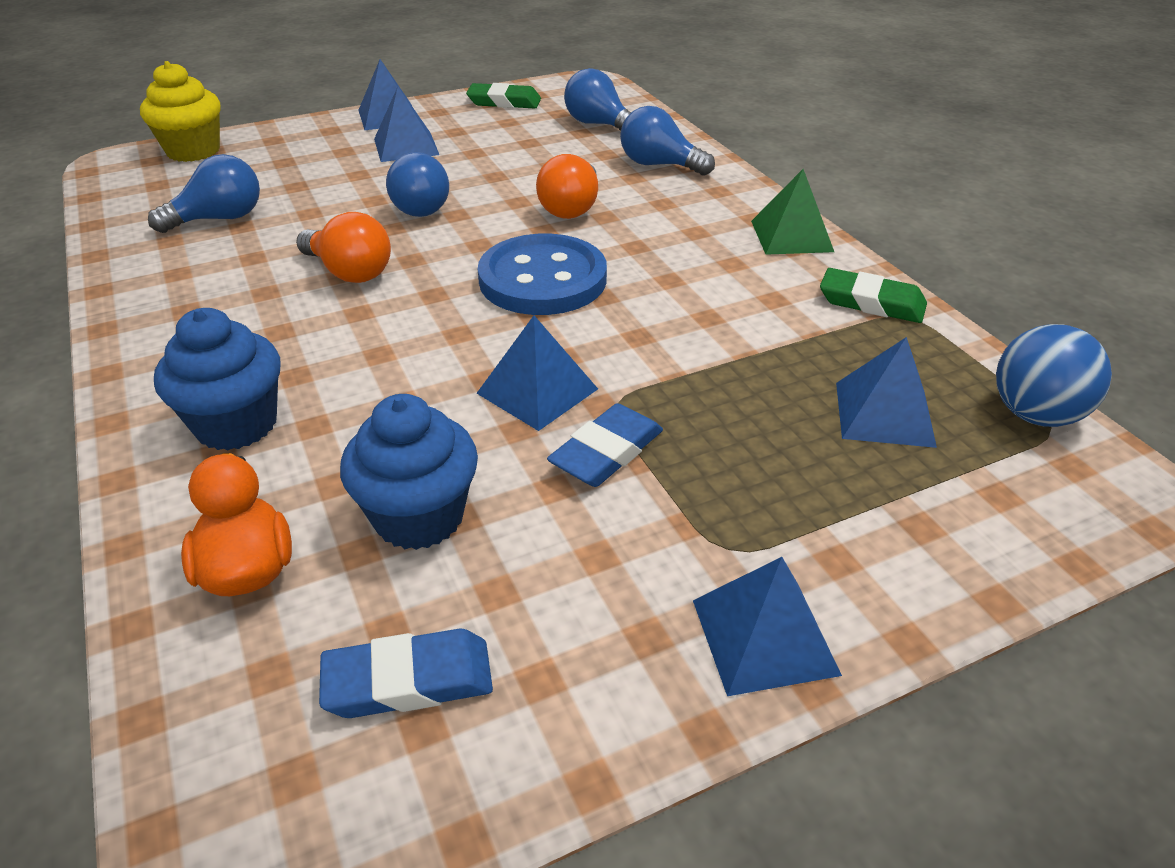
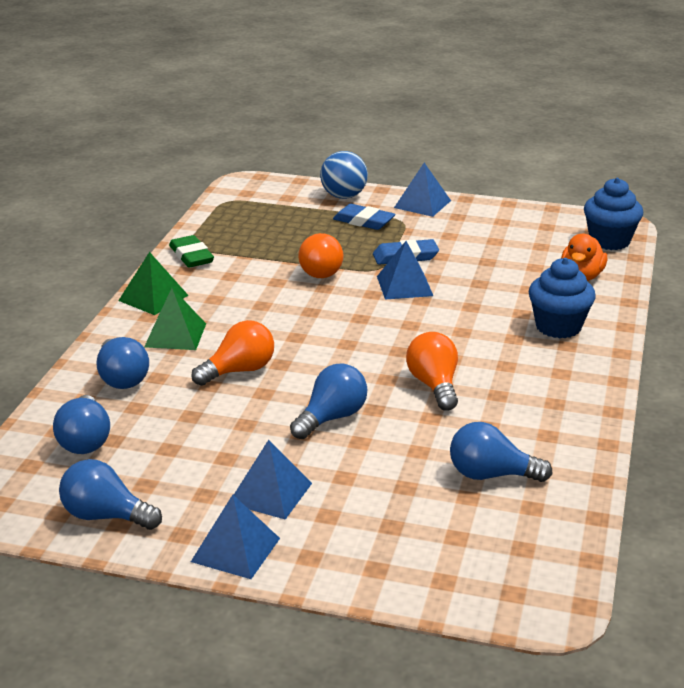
camera: 140 degrees left, 10 degrees down
yellow cupcake [140,61,220,162] -> none
blue eraser [319,629,493,718] -> blue eraser moved to [333,204,396,230]
blue cupcake [340,394,478,550] -> blue cupcake moved to [584,178,643,250]
green eraser [466,83,541,108] -> blue light bulb [59,459,162,530]
blue button [478,234,607,315] -> none
blue pyramid [836,337,937,448] -> none
blue ball [996,324,1112,427] -> blue ball moved to [320,151,368,199]
none -> green pyramid [144,288,206,350]
none -> orange light bulb [298,233,344,278]

